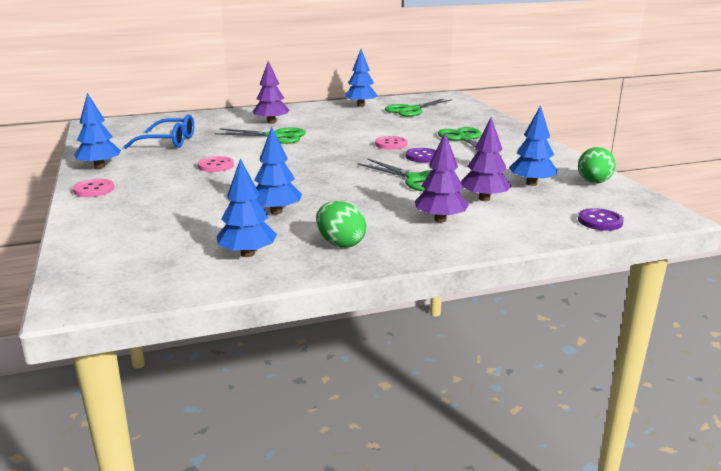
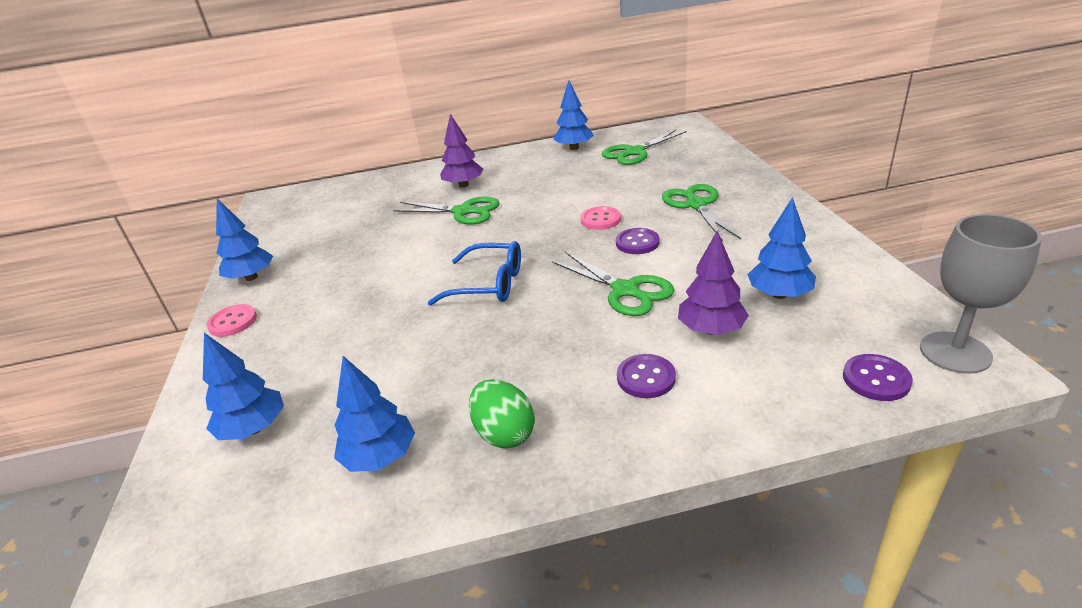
camera: 10 degrees right, 10 degrees up
blue glasses [123,115,194,149] -> blue glasses moved to [428,241,521,306]
pink button [198,156,234,172] -> none
blue tree [254,127,302,214] -> blue tree moved to [203,333,284,440]
purple tree [415,133,469,222] -> purple button [617,354,676,398]
green egg [578,147,616,183] -> none
none -> grey goblet [920,214,1042,374]

